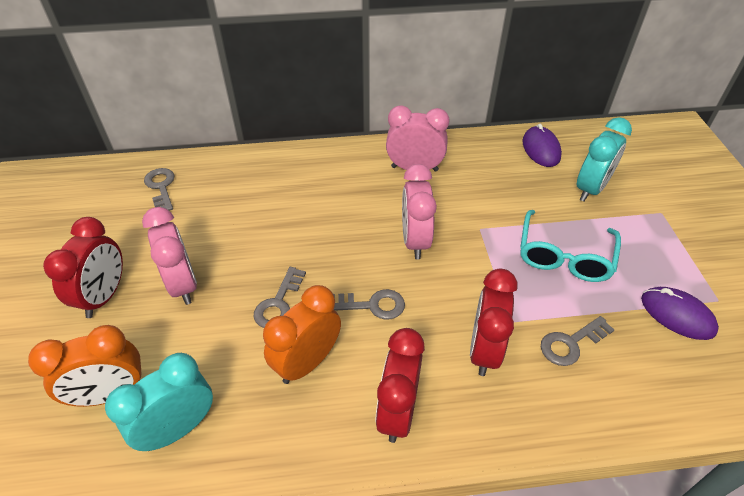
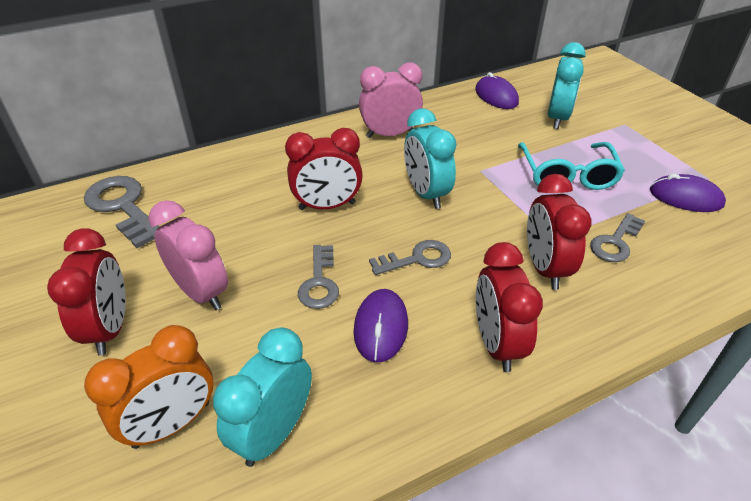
camera: 20 degrees left, 5 degrees down
grey key [144,168,175,211] -> grey key [84,176,160,248], size x1.59
orange clock [263,285,341,384] -> purple mouse [353,289,408,363]
pink clock [402,164,437,259] -> turquoise clock [404,109,457,209]
none -> red clock [285,128,363,210]

